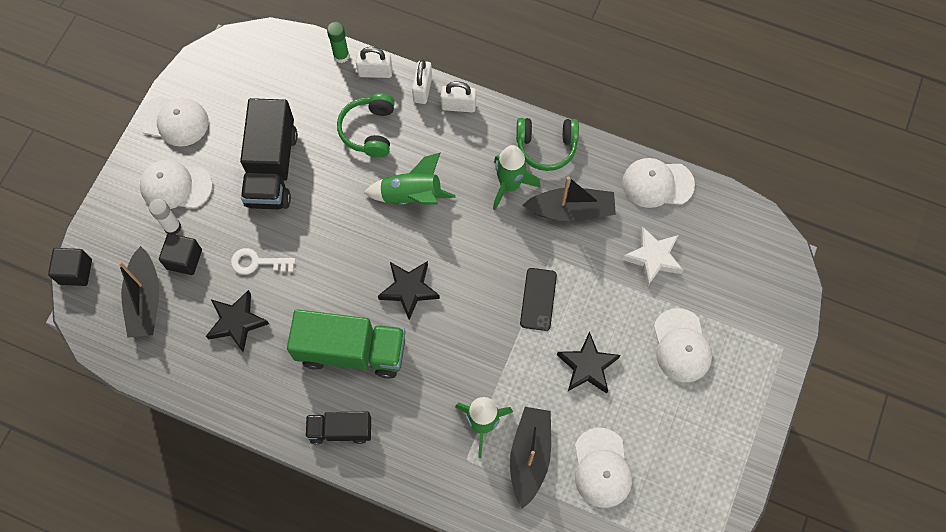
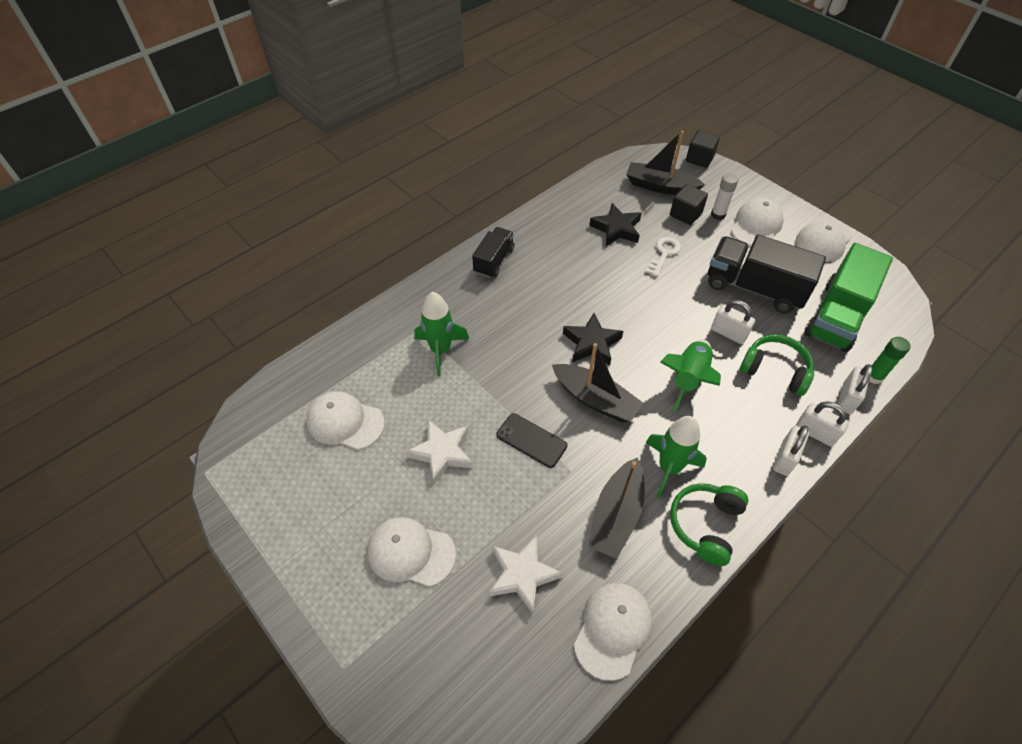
camera: 115 degrees right, 15 degrees down
green truck [287,309,406,379] -> green truck moved to [804,243,893,352]
black boat [510,407,551,509] -> black boat moved to [552,343,643,422]
black star [557,331,620,394] -> white star [406,420,473,485]
none -> white padlock [711,300,755,344]

